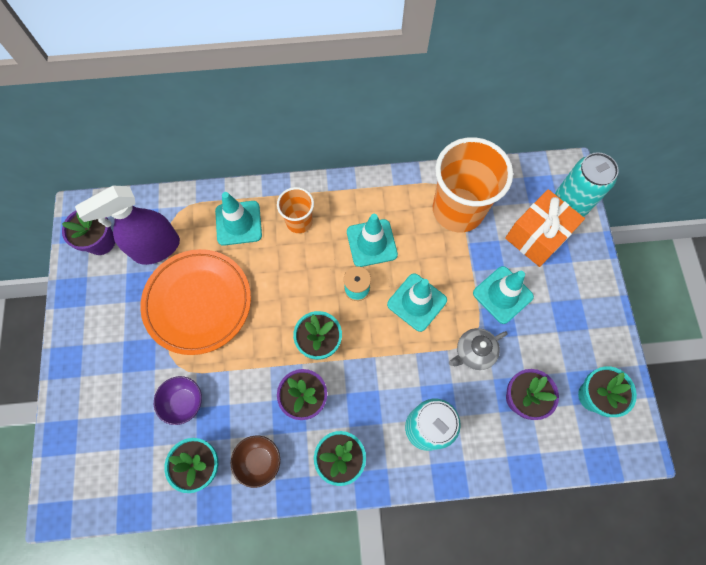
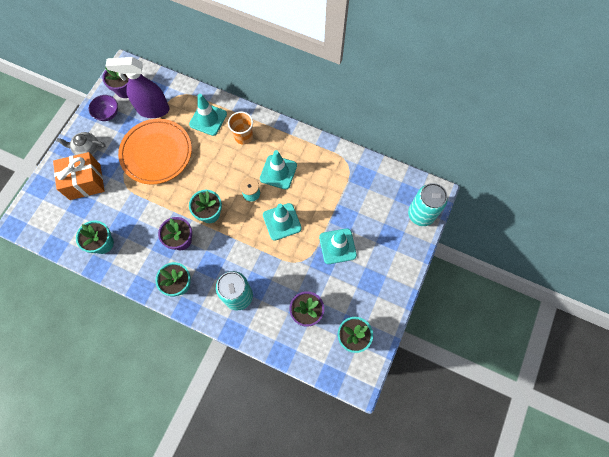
camera: 30 degrees right, 0 degrees up
purple bowl [154,376,202,425] -> purple bowl moved to [89,95,118,121]
brown bowl [231,435,280,488] -> none
orange cup [433,137,513,232] -> none
grey teapot [449,328,508,370] -> grey teapot moved to [56,132,106,155]
orange gift [505,189,585,267] -> orange gift moved to [53,152,105,200]

